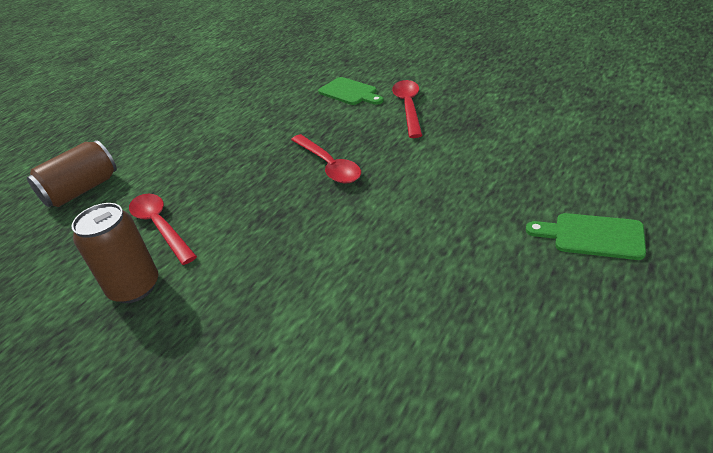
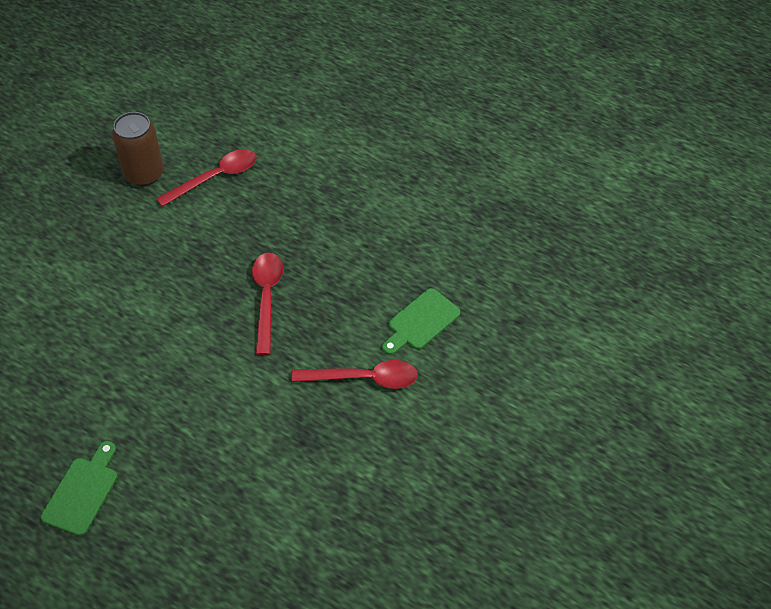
camera: 85 degrees right, 15 degrees up
brown can [27,140,117,207] -> none
red spoon [291,134,361,184] -> red spoon turned 120 degrees clockwise [252,253,284,355]

